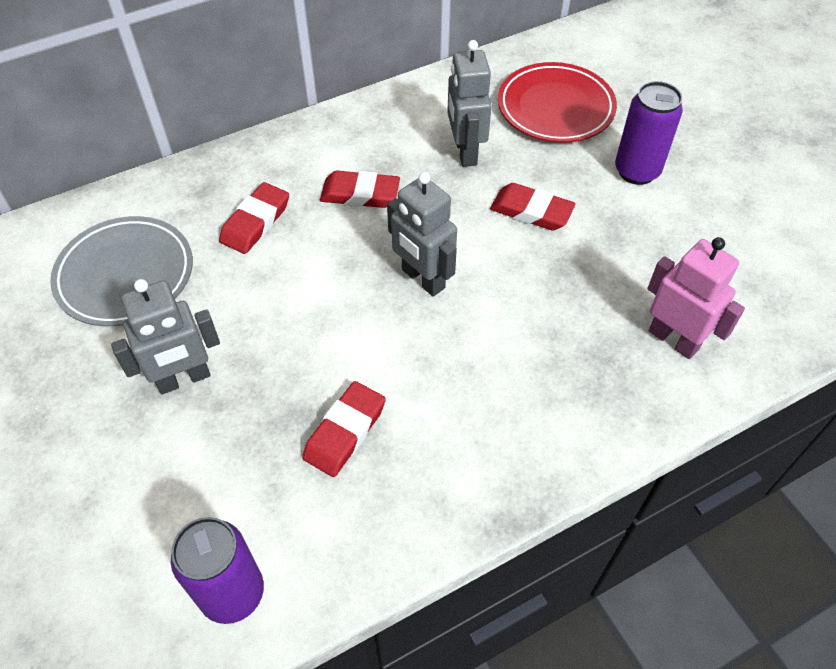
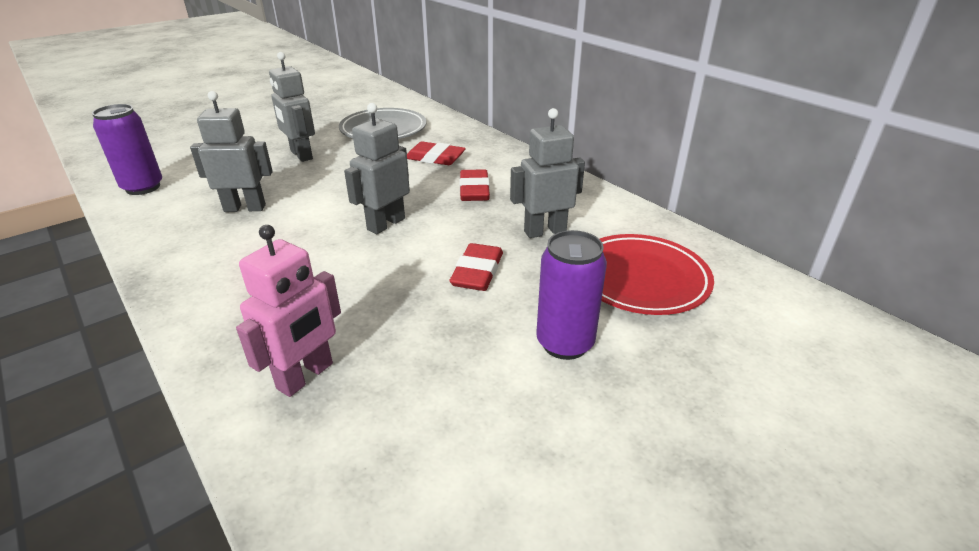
camera: 80 degrees right, 20 degrees down
red eraser [302,381,386,477] -> grey robot [190,91,273,212]

